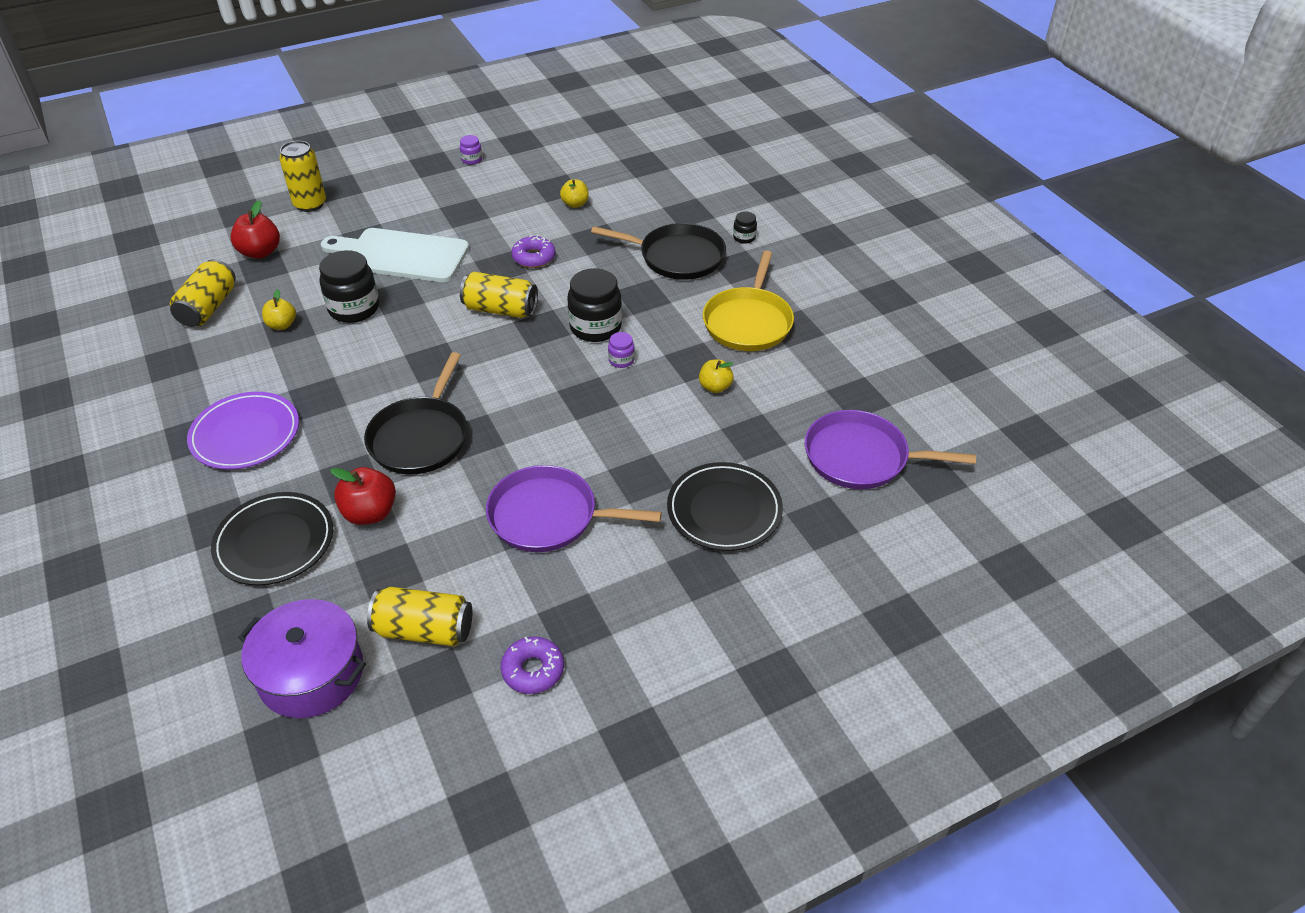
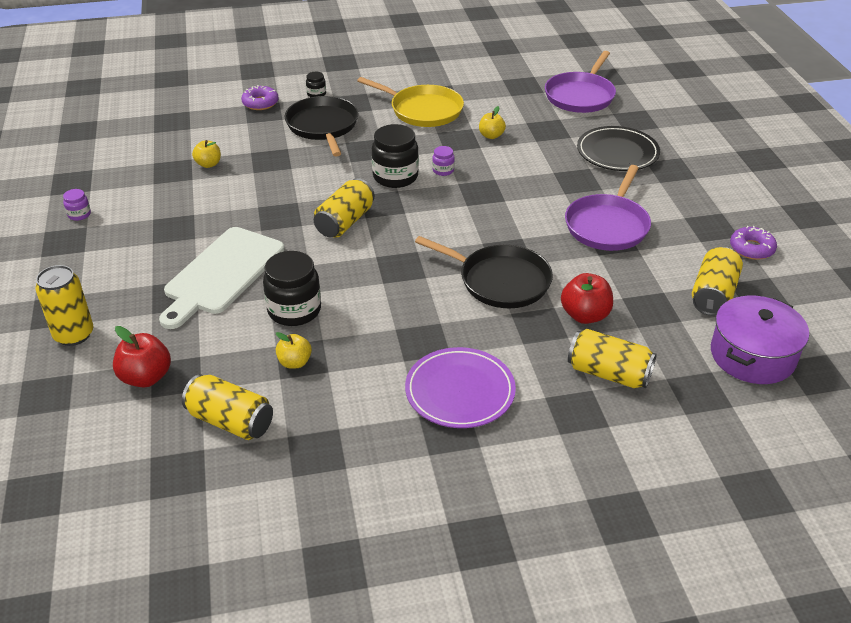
camera: 75 degrees left, 5 degrees down
black plate [211,492,333,586] -> yellow can [568,329,657,388]
purple donut [511,235,555,268] -> purple donut moved to [241,85,279,110]
black pan [591,223,726,280] -> black pan turned 45 degrees counterclockwise [285,96,358,157]

